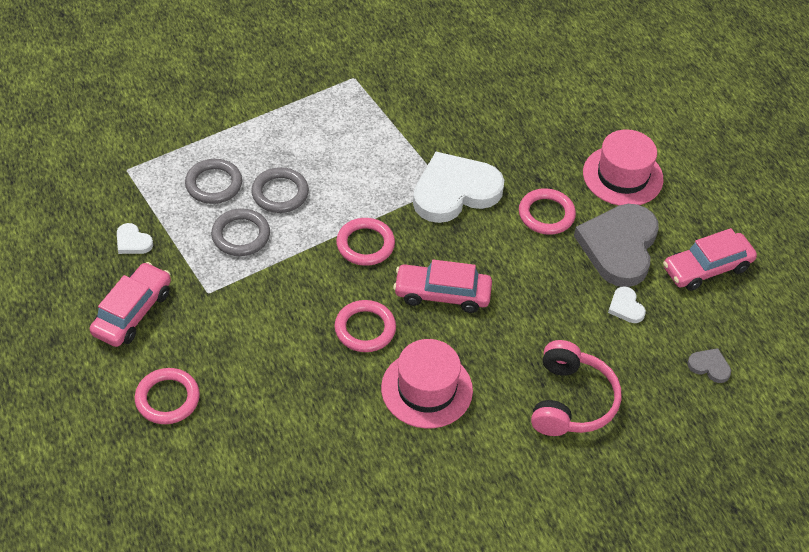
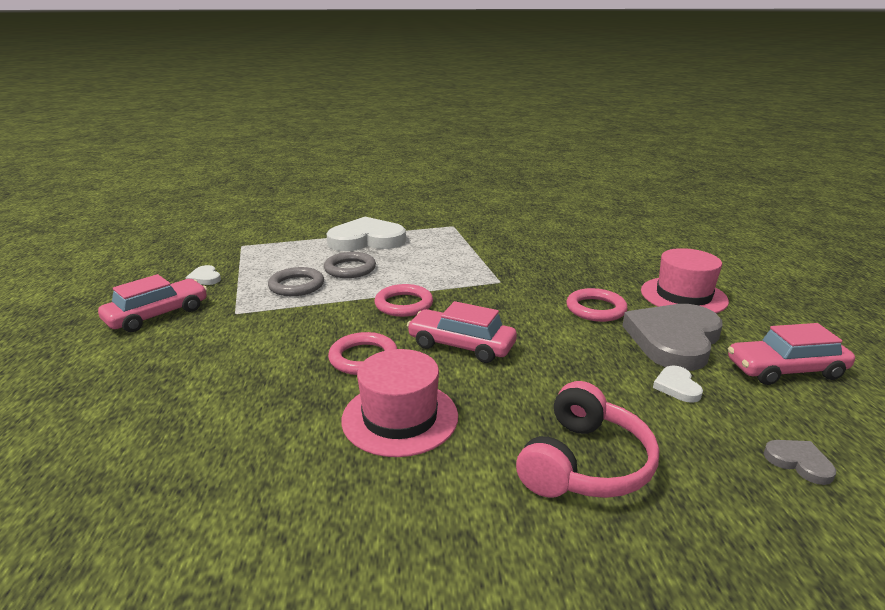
camera: 20 degrees right, 25 degrees down
pink ring [135,368,200,424] -> none
grey ring [185,159,242,204] -> none
white heart [413,152,504,223] -> white heart moved to [326,217,406,251]

